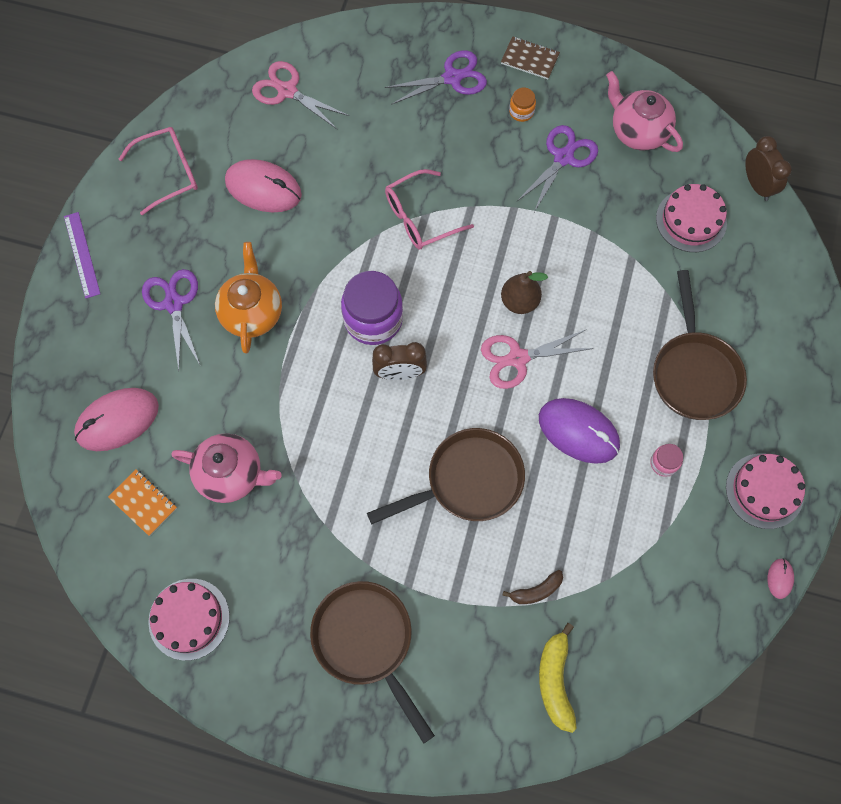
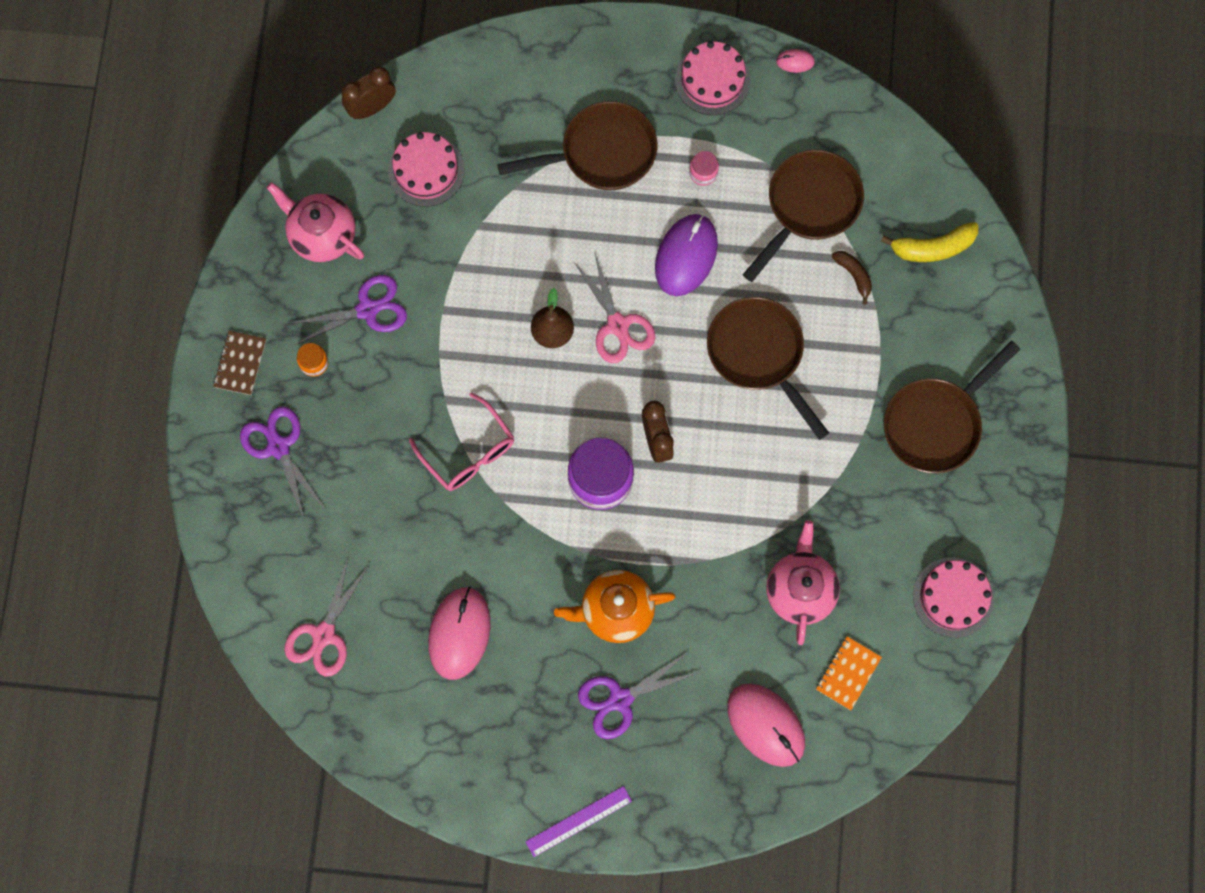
camera: 100 degrees left, 5 degrees up
pink glasses [119,127,198,215] -> none
purple scissors [517,125,598,212] -> purple scissors turned 135 degrees clockwise [288,275,407,345]
pink teapot [606,71,683,152] -> pink teapot turned 90 degrees clockwise [266,182,364,262]
none -> brown pan [743,150,864,282]

